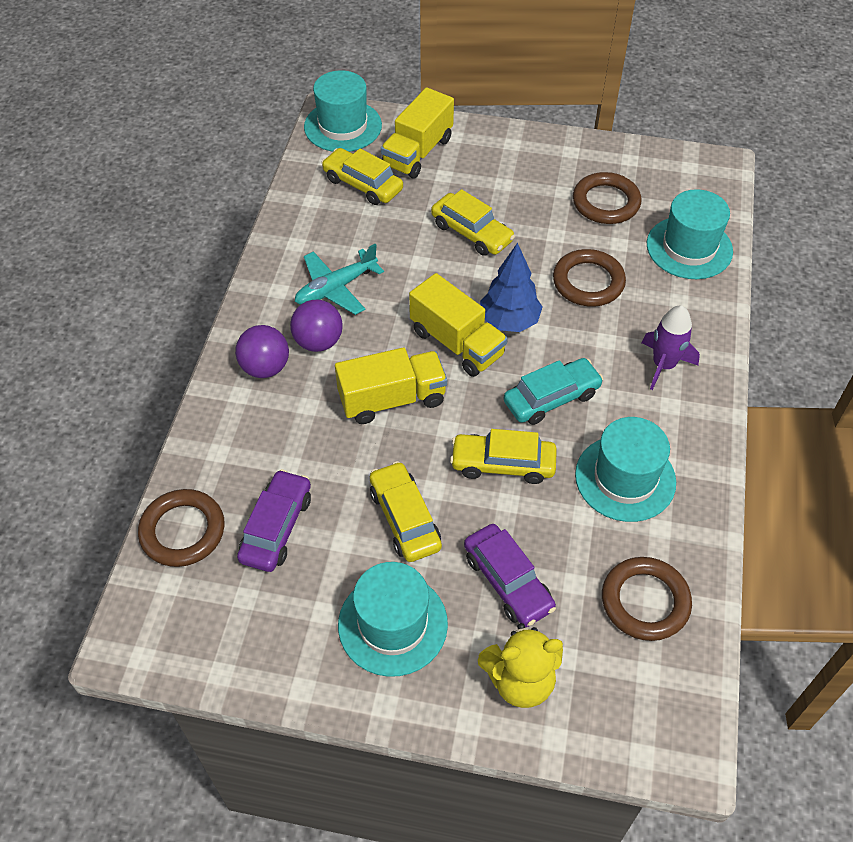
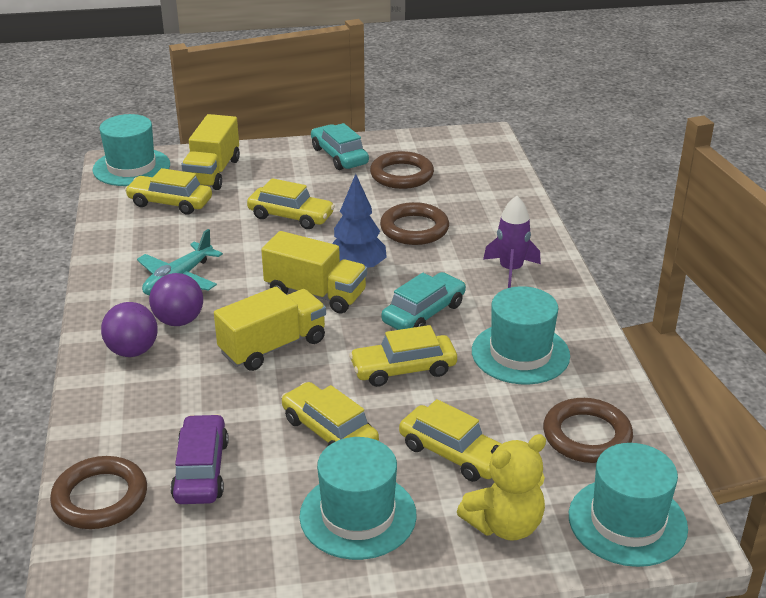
camera: 20 degrees left, 20 degrees down
purple car [464,524,556,627] -> yellow car [399,399,501,482]
turquoise hat [647,189,733,279] -> turquoise hat moved to [569,443,688,567]
none -> turquoise car [311,123,369,170]

